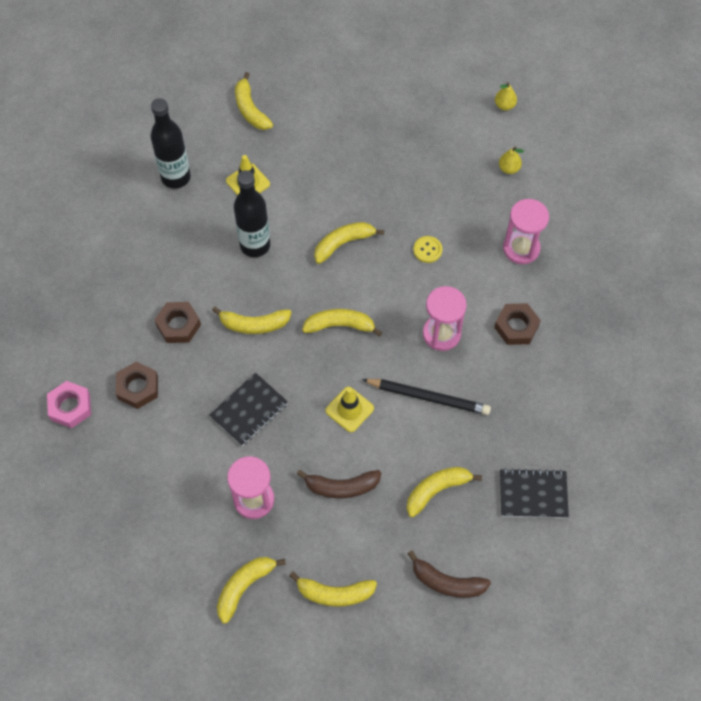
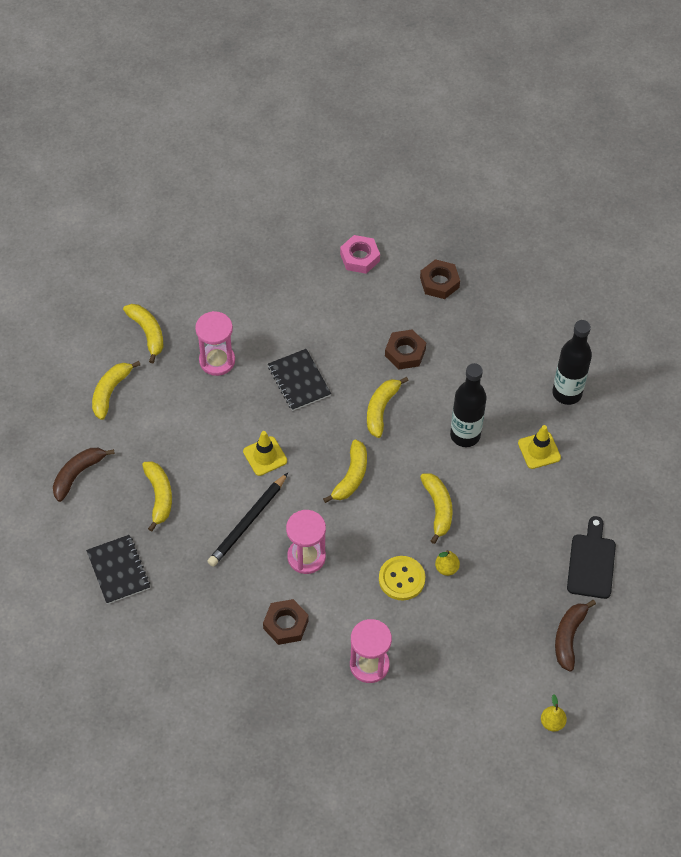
camera: 110 degrees right, 5 degrees down
brown nut [116,362,158,409] -> brown nut moved to [420,259,460,299]
yellow banana [235,72,273,130] -> none
brown banana [297,470,381,498] -> brown banana moved to [555,600,596,671]
yellow button [413,236,442,263] -> yellow button [379,556,425,600], size x1.54
yellow pear [499,146,524,174] -> yellow pear moved to [435,550,460,576]
black notebook [500,468,569,518] -> black notebook turned 45 degrees counterclockwise [86,535,150,604]
none -> black cutting board [567,516,616,599]

